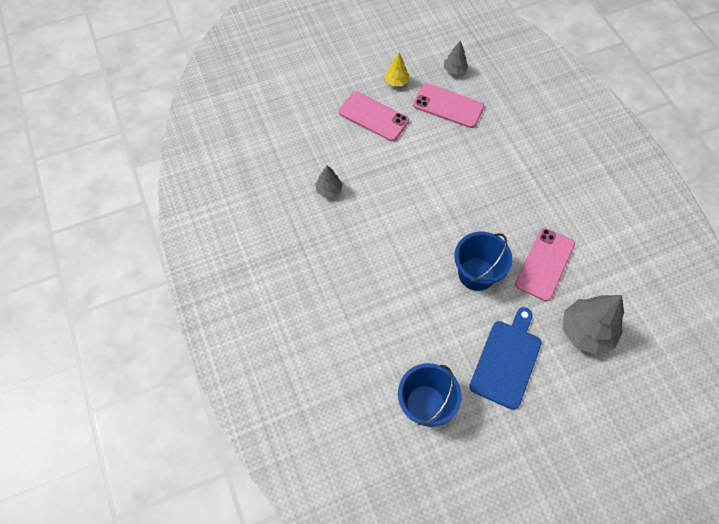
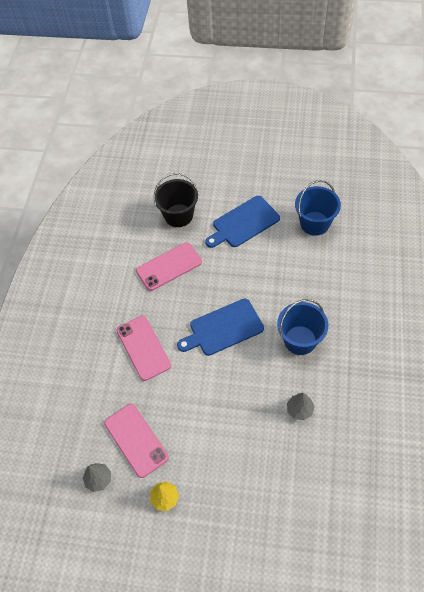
camera: 145 degrees left, 5 degrees down
pink phone [339,92,409,141] -> pink phone moved to [116,316,171,381]
blue bucket [454,232,513,291] -> blue bucket moved to [277,299,328,355]
grey tree [563,295,624,355] -> black bucket [154,173,198,227]
none -> blue cutting board [177,299,264,356]

